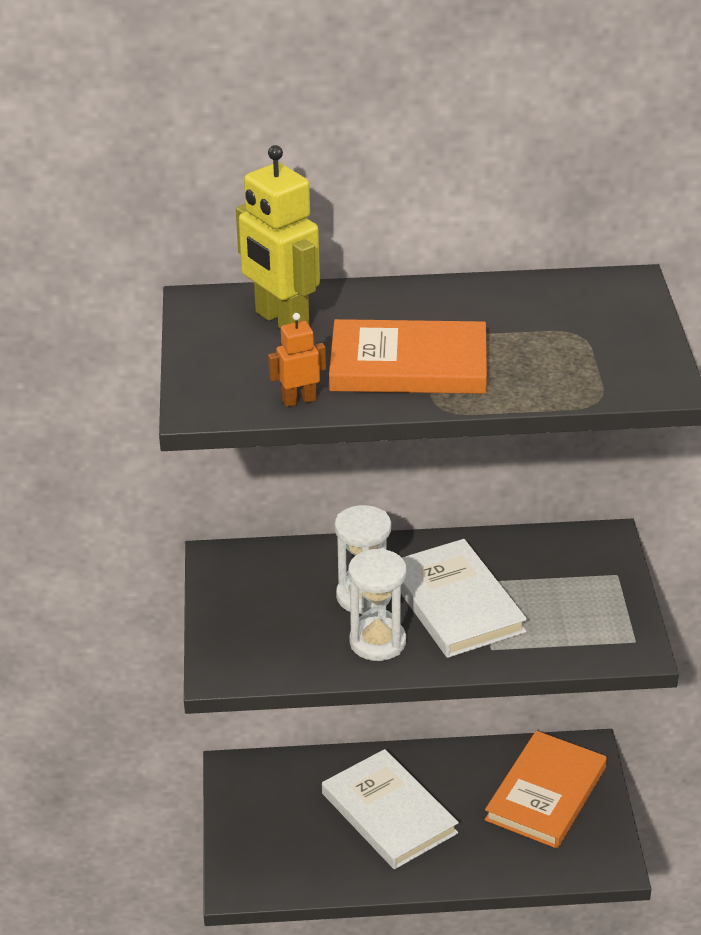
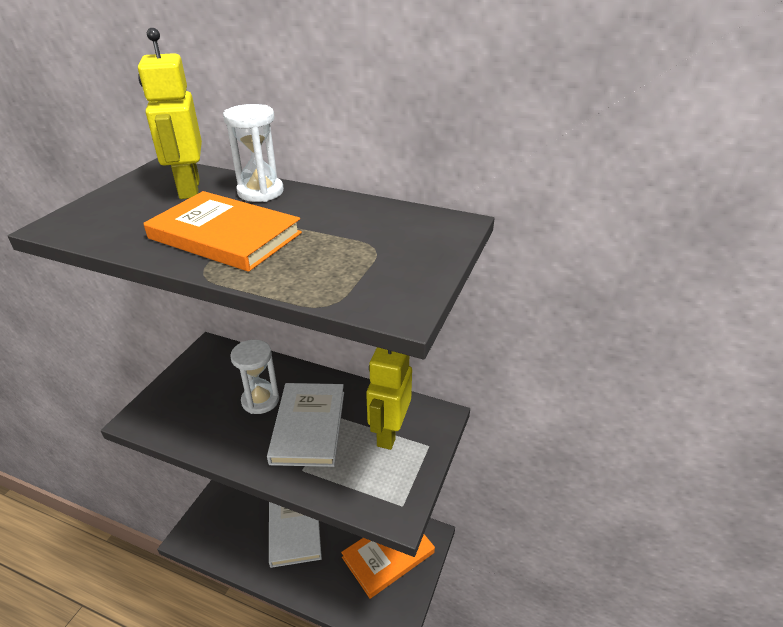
camera: 25 degrees right, 0 degrees up
orange robot [268,313,326,407] -> none
white hourglass [348,548,407,661] -> white hourglass moved to [223,104,284,202]
none -> yellow robot [366,347,412,450]

